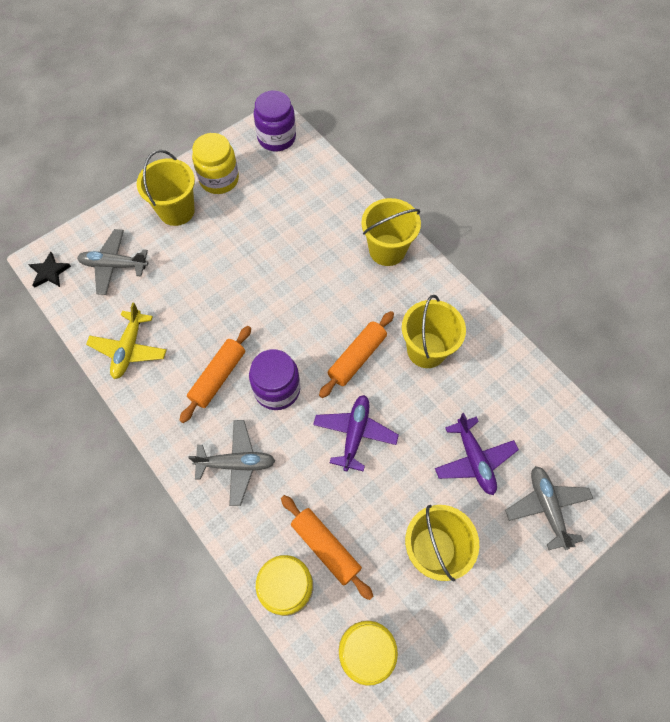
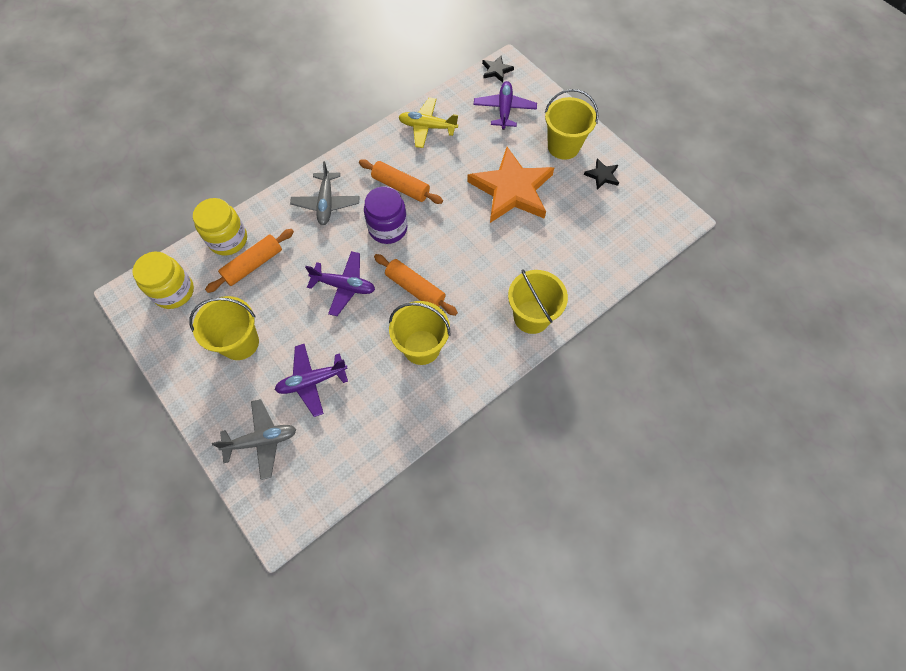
camera: 90 degrees right, 0 degrees up
grey plane [77,229,148,295] -> purple plane [473,81,537,130]
yellow jar [192,133,239,194] -> black star [584,158,619,190]
purple jar [254,90,296,151] -> none
none -> orange star [467,147,554,223]

